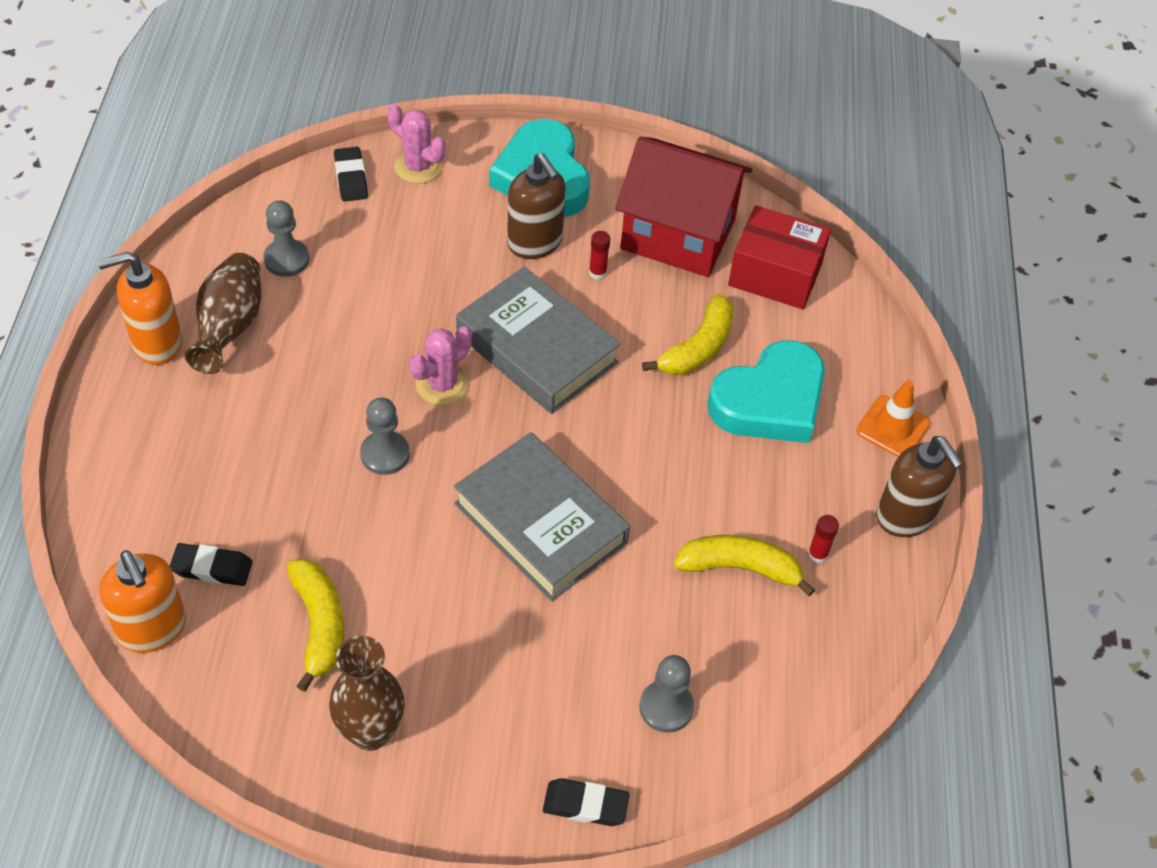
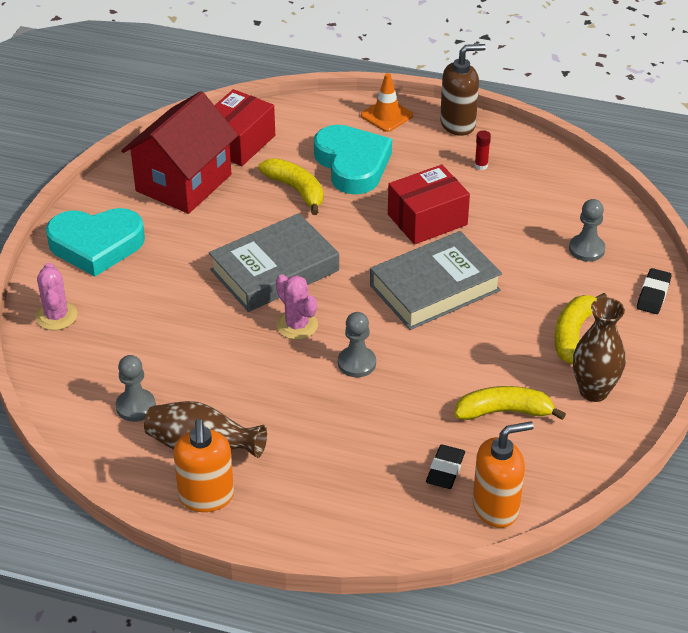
camera: 75 degrees left, 10 degrees down
black eraser [334,147,368,202] -> none
pink cactus [387,104,446,184] -> pink cactus turned 60 degrees counterclockwise [35,263,77,330]
brown soap dispenser [507,153,566,259] -> none
red glue stick [589,231,610,280] -> none
yellow banana [674,535,815,596] -> yellow banana moved to [555,293,607,364]
none -> red box [388,164,470,245]

